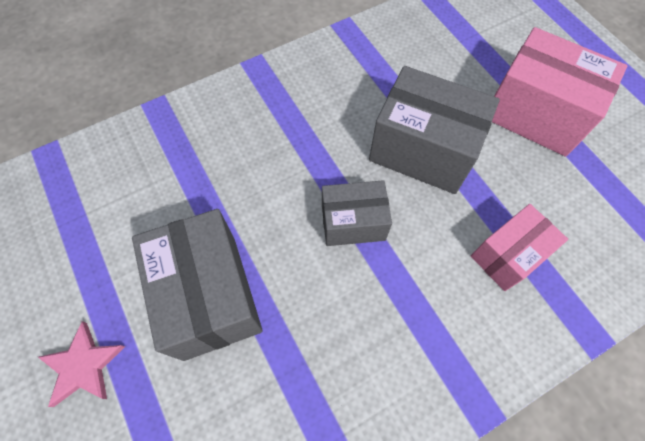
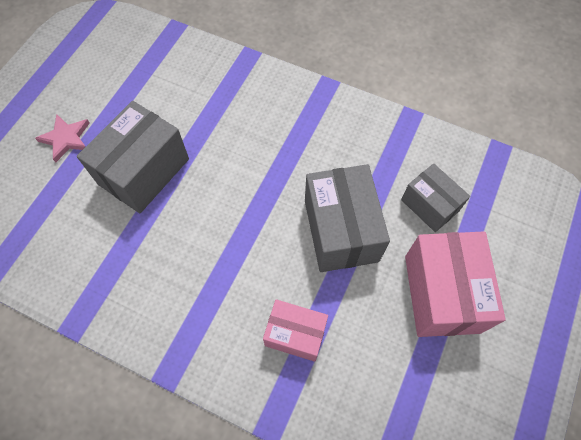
camera: 55 degrees right, 0 degrees up
grey box [322,180,392,246] -> grey box moved to [401,163,470,232]

